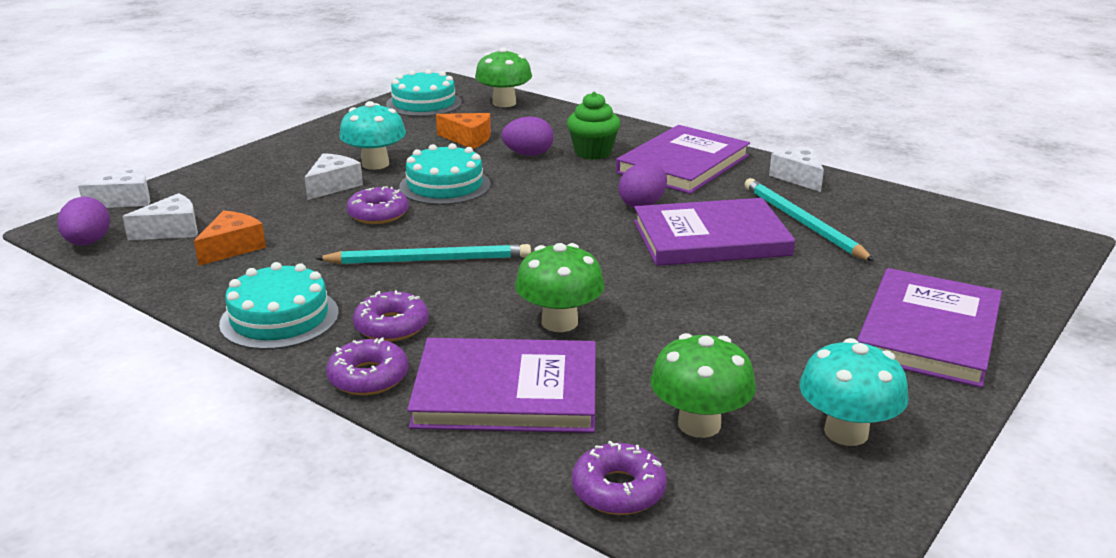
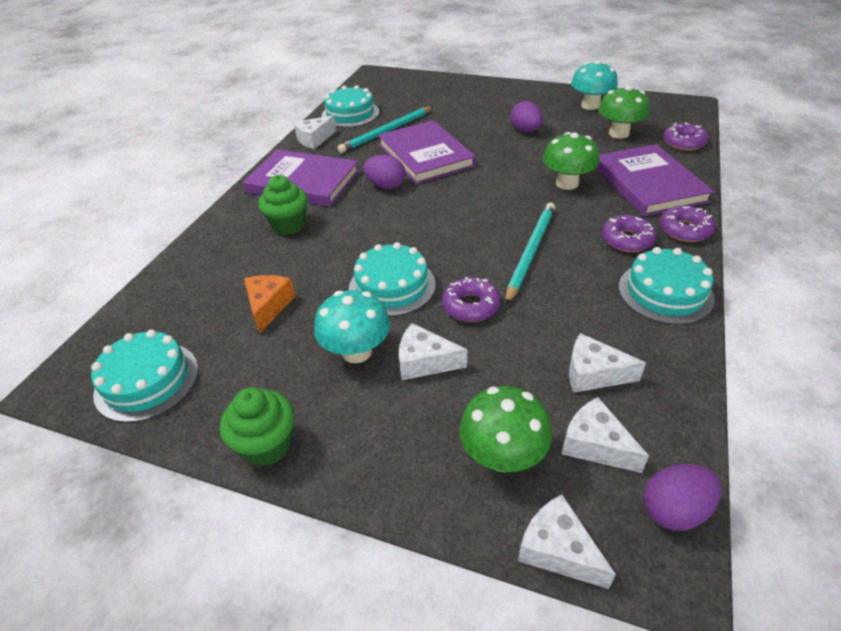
camera: 105 degrees left, 15 degrees up
orange cheese [194,211,266,266] -> white cheese [569,333,646,393]
turquoise pencil [315,244,531,264] -> turquoise pencil turned 45 degrees clockwise [505,202,555,305]
green mushroom [475,47,532,107] -> green mushroom moved to [459,386,552,472]
purple egg [501,116,554,156] -> purple egg moved to [511,101,543,132]
purple book [857,268,1002,388] -> none
none -> green cupcake [220,387,295,467]
none -> turquoise cake [322,85,379,128]

